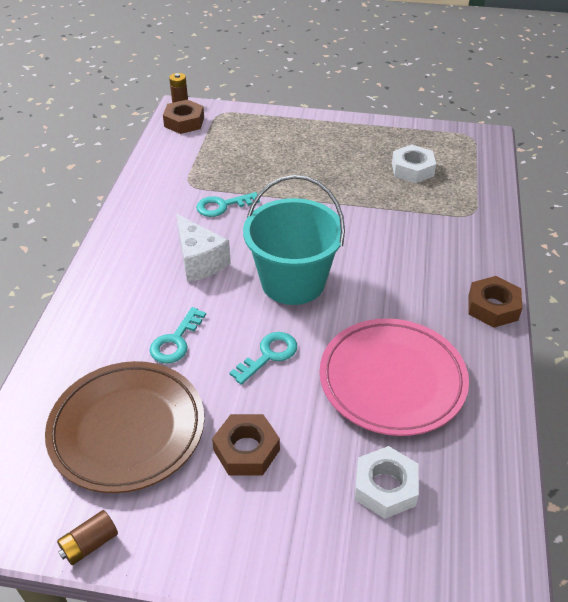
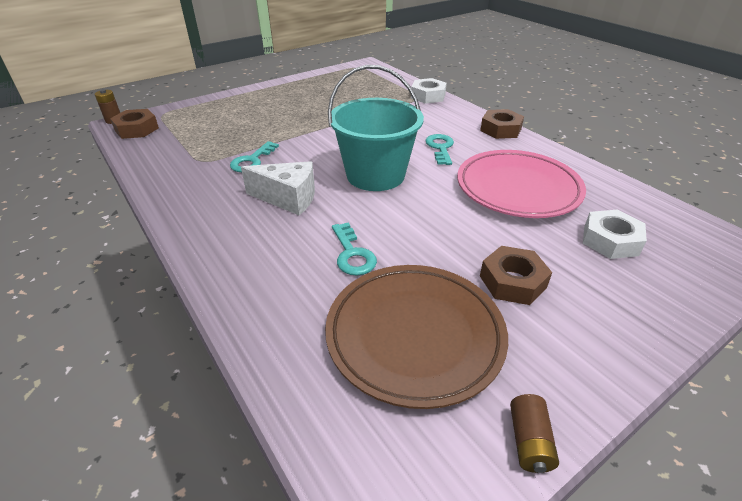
camera: 45 degrees left, 5 degrees down
turquoise key [229,332,297,385] -> turquoise key moved to [425,134,454,165]
white nut [392,144,436,183] -> white nut moved to [411,78,447,104]

